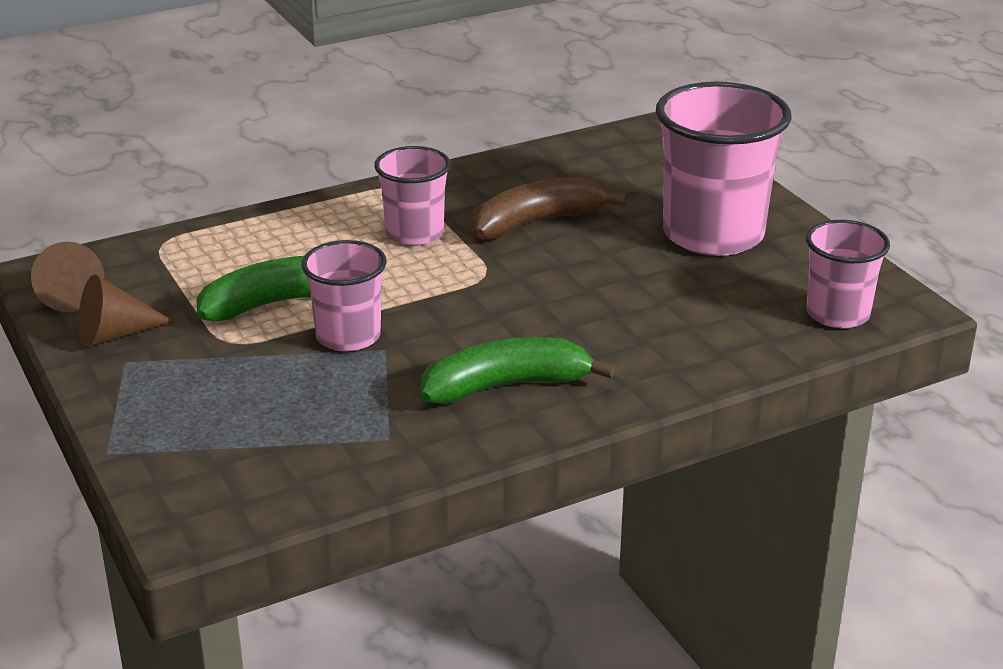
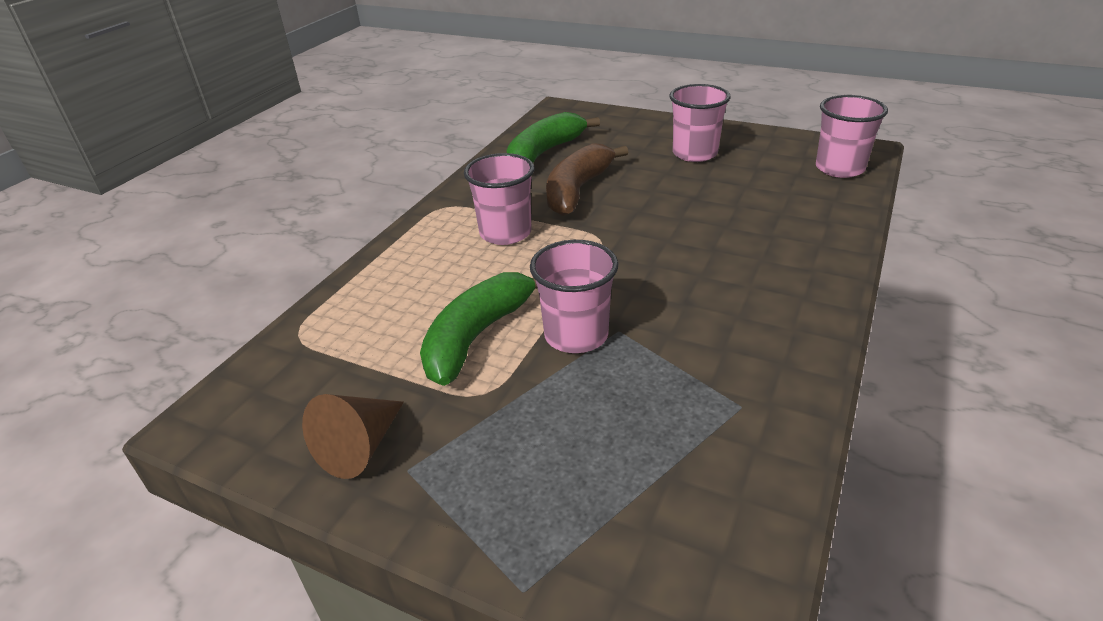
camera: 35 degrees left, 5 degrees up
brown cone [31,242,105,312] -> none
green banana [421,337,615,404] -> green banana moved to [507,112,600,163]
pink cup [656,82,792,256] -> pink cup [670,84,731,162], size x0.58

